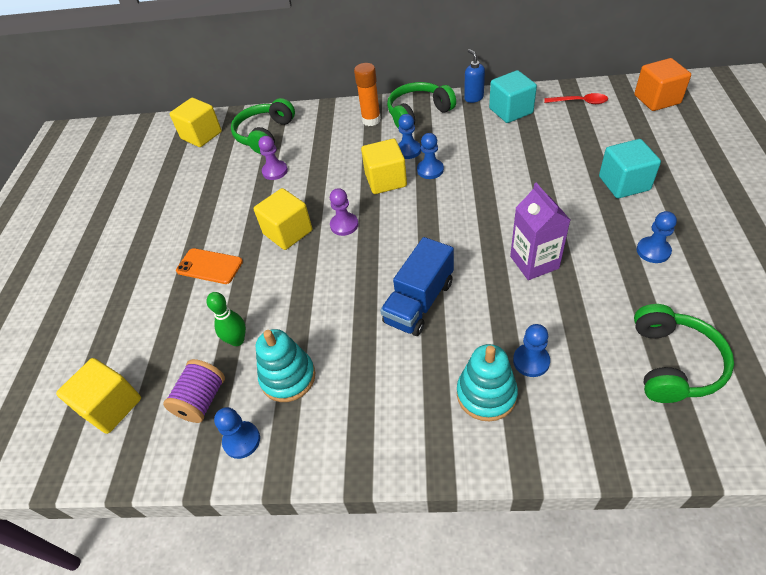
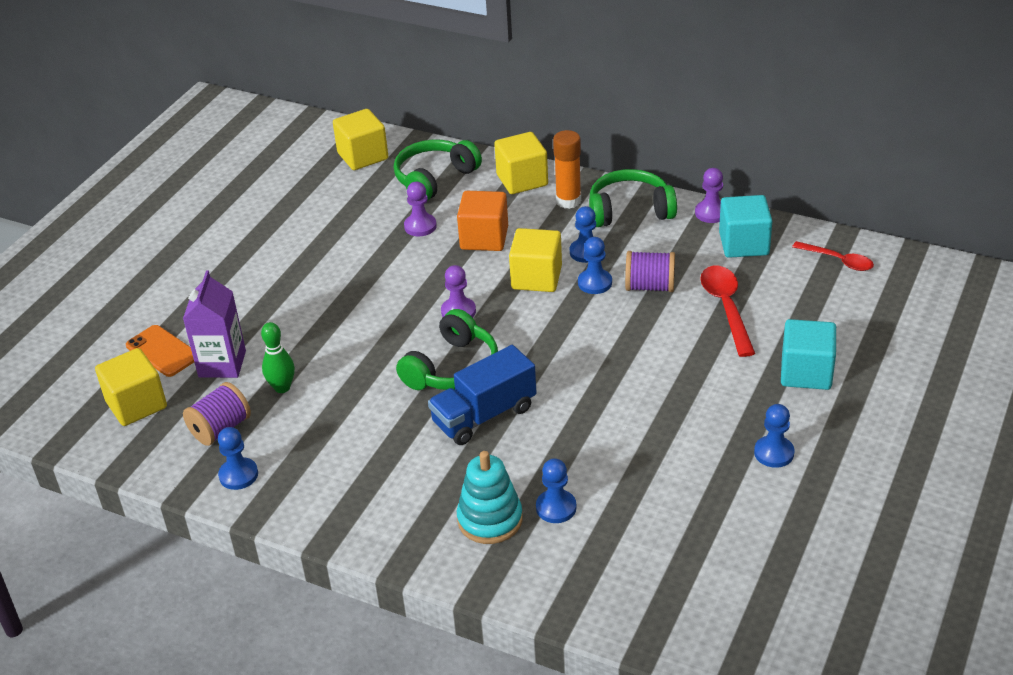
camera: 20 degrees right, 10 degrees down
orange phone [176,248,243,284] -> orange phone moved to [126,325,194,377]
yellow cube [254,188,312,250] -> yellow cube moved to [494,132,548,194]
turquoise stacking toy [256,329,315,402] -> none
blue soap dispenser [464,49,485,103] -> purple pawn [695,168,723,223]
purple carton [510,183,570,280] -> purple carton moved to [183,270,246,378]
orange cube [634,58,691,111] -> orange cube moved to [457,191,508,251]
green headphones [634,304,734,403] -> green headphones moved to [396,309,498,390]
none -> purple spool [625,251,675,292]
none -> red spoon [700,266,755,357]

